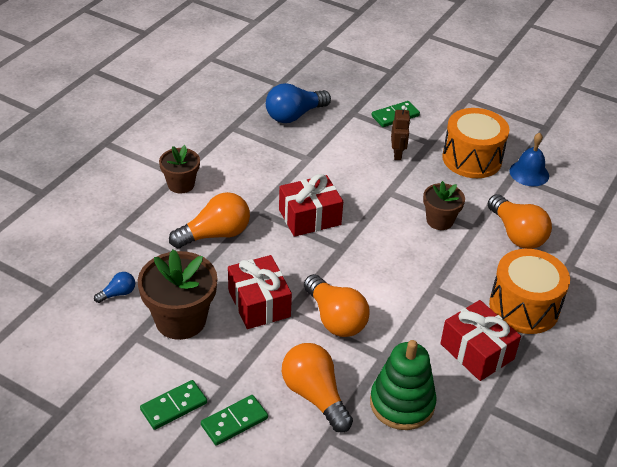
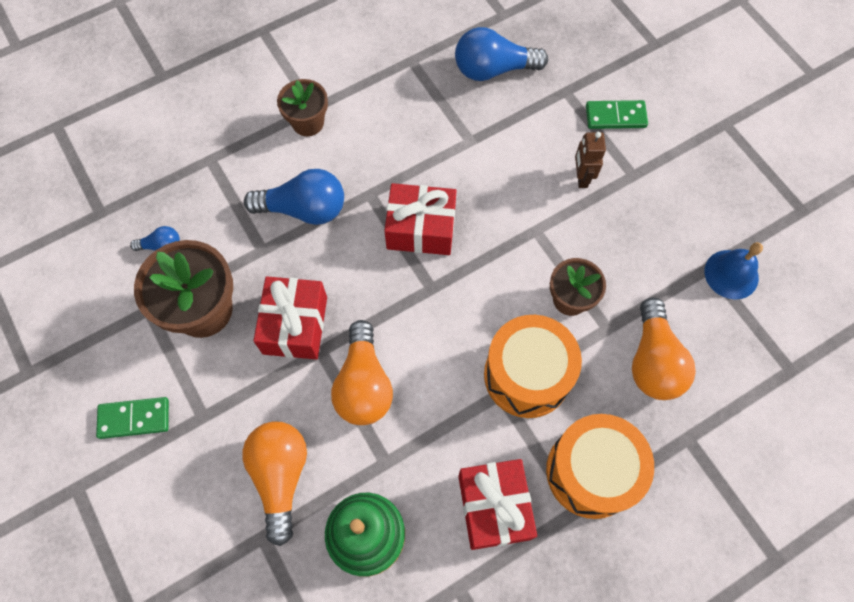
camera: 30 degrees right, 25 degrees up
orange light bulb [169,192,250,248] -> blue light bulb [244,169,344,225]
green domino [201,395,268,446] -> none
brown robot [391,106,410,160] -> brown robot turned 150 degrees clockwise [575,132,606,188]
orange drum [442,108,509,178] -> orange drum moved to [484,315,582,418]

